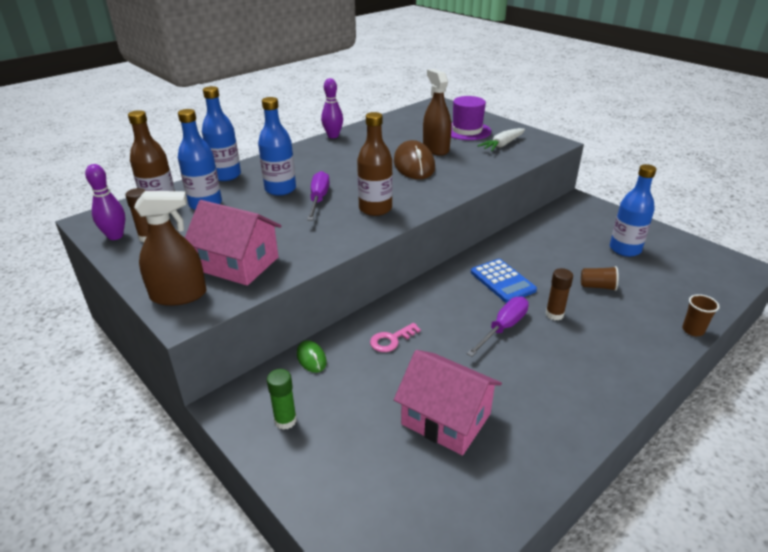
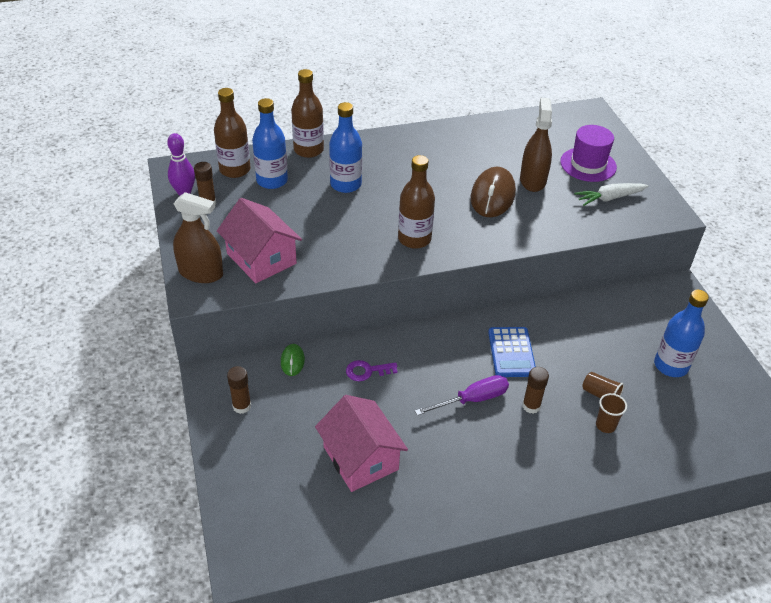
camera: 25 degrees right, 10 degrees up
blue bottle [202,86,241,181] -> brown bottle [291,69,324,158]
green glue stick [267,369,297,430] -> brown glue stick [227,366,251,414]
purple screwdriver [307,171,330,220] -> none
purple bowling pin [321,78,343,138] -> none
pink key [370,323,421,352] -> purple key [346,360,398,381]
brown cup [682,294,720,336] -> brown cup moved to [596,393,627,433]

